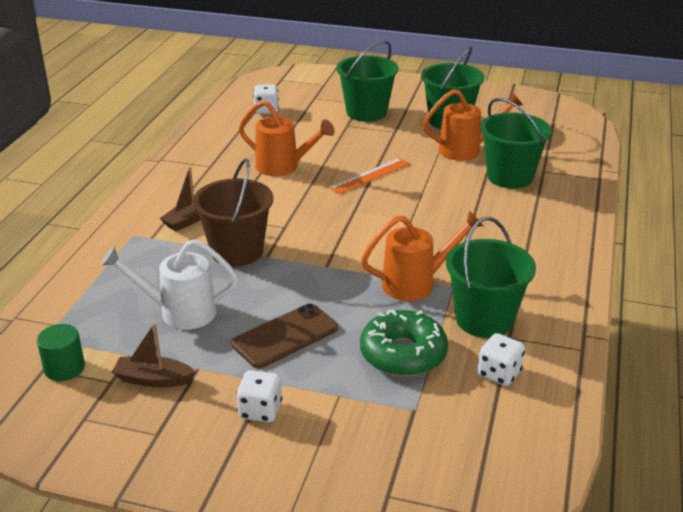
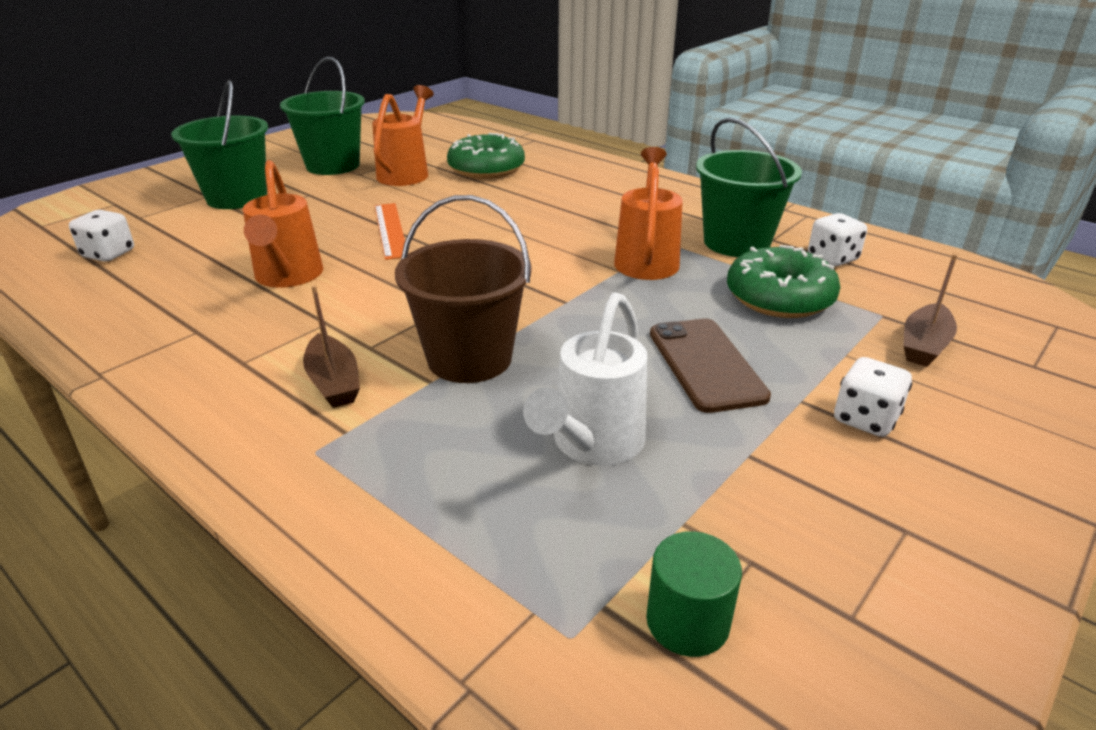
camera: 65 degrees left, 0 degrees up
brown boat [112,323,196,387] -> brown boat moved to [903,254,958,367]
orange watering can [239,100,335,176] -> orange watering can turned 120 degrees clockwise [243,160,323,288]
green bucket [480,98,552,189] -> green donut [447,133,525,179]

